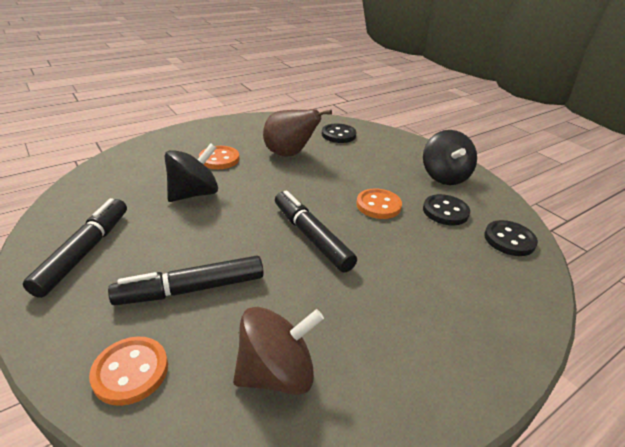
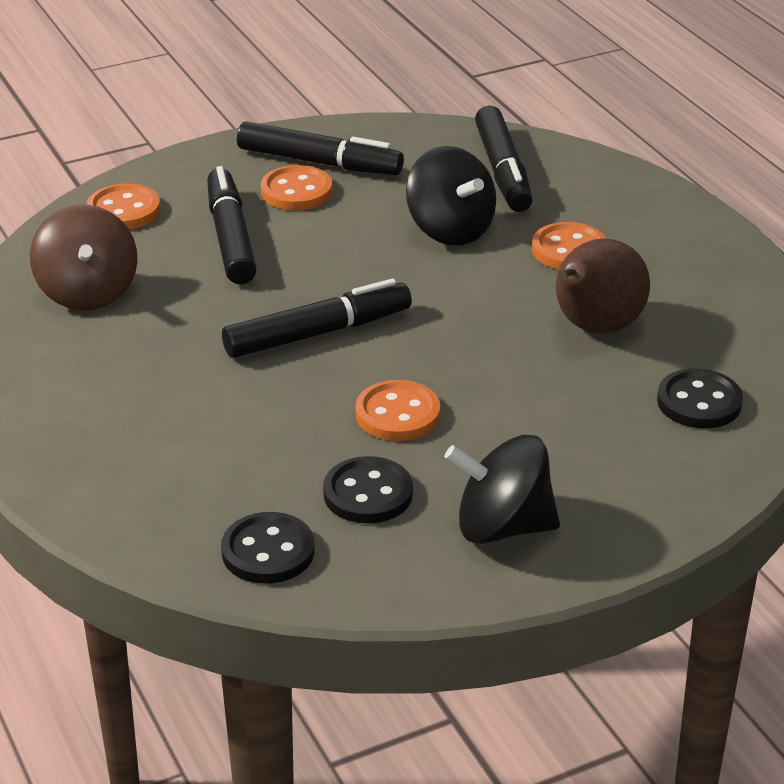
camera: 100 degrees right, 0 degrees up
none -> orange button [261,165,332,210]
none -> black marker [475,105,533,212]

